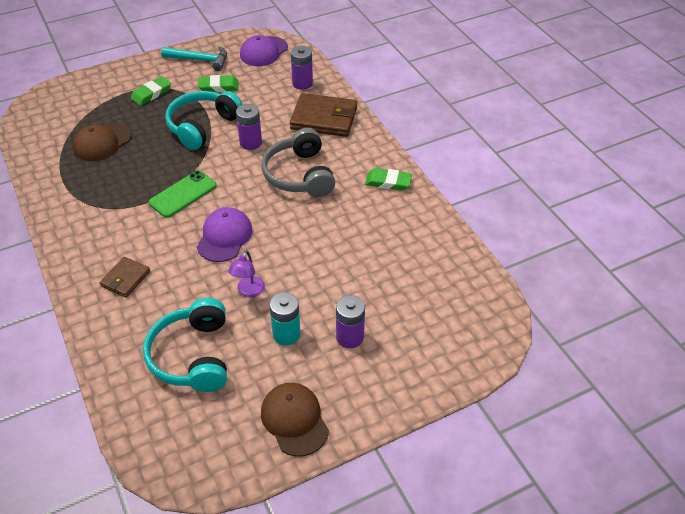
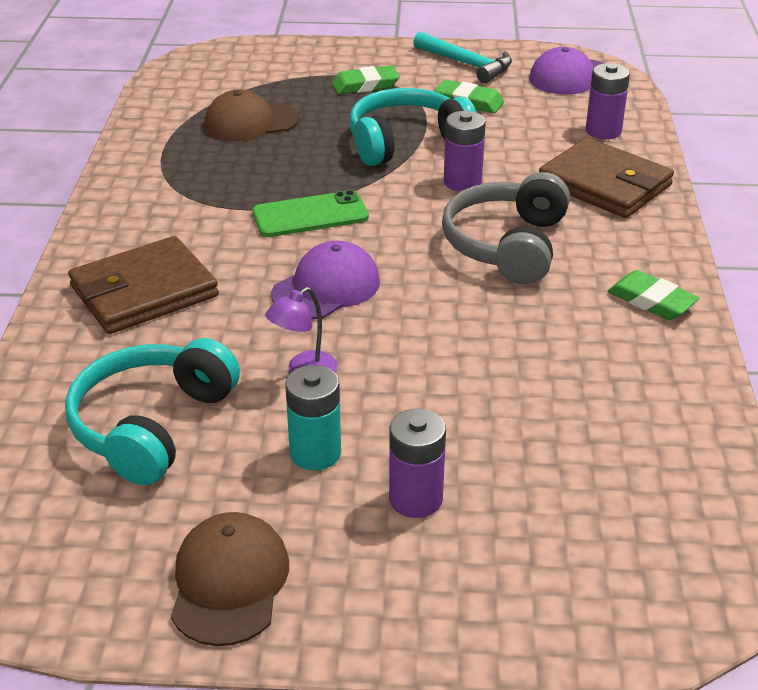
camera: 30 degrees right, 10 degrees down
brown wallet [100,257,150,298] -> brown wallet [68,236,219,334], size x1.82

